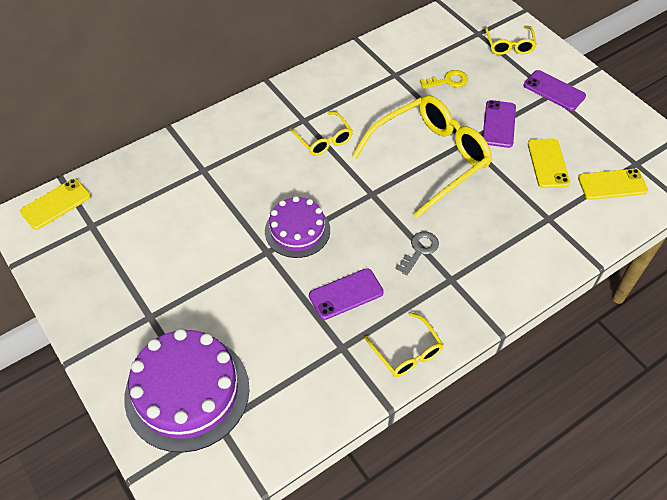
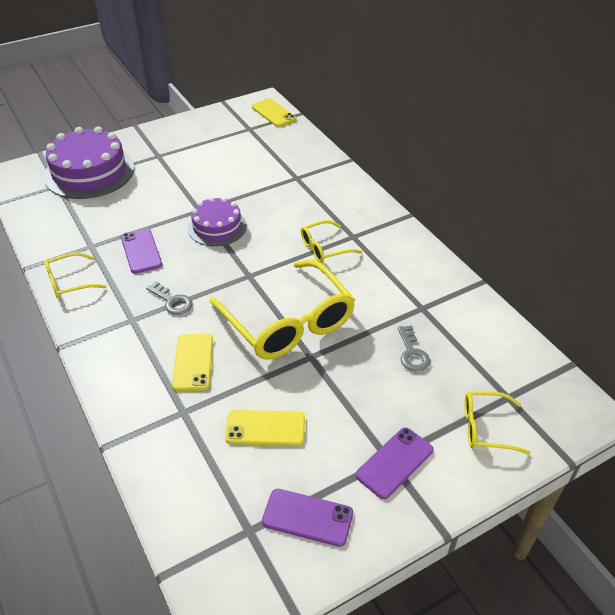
camera: 95 degrees right, 10 degrees down
yellow key [420,70,468,89] -> grey key [398,325,430,372]
purple phone [483,100,516,148] -> purple phone moved to [262,489,353,547]
yellow phone [578,169,648,200] -> yellow phone moved to [172,334,213,391]

